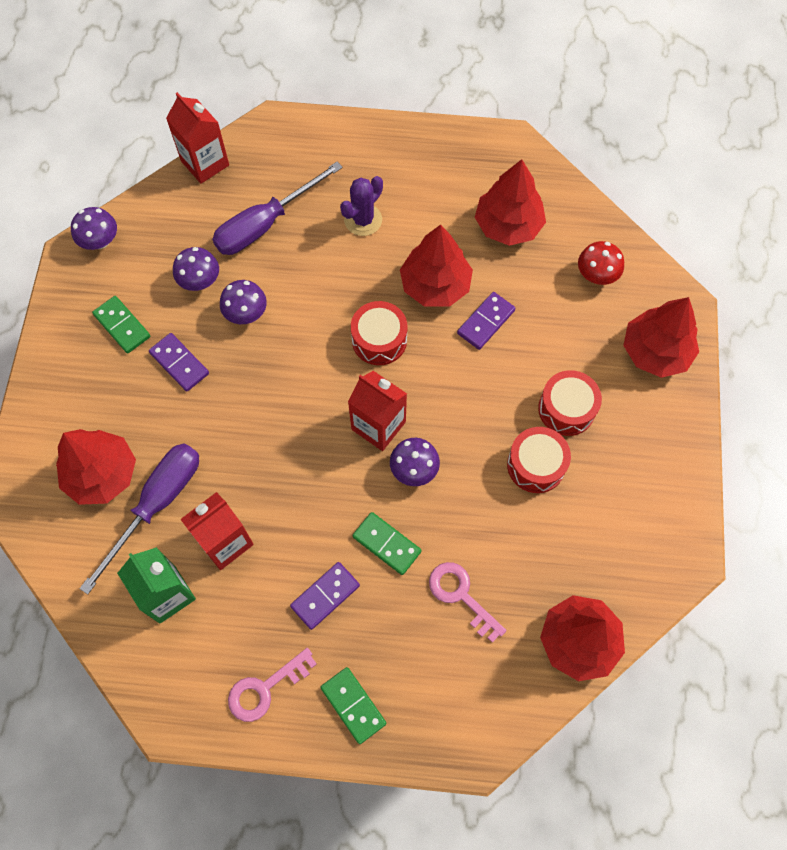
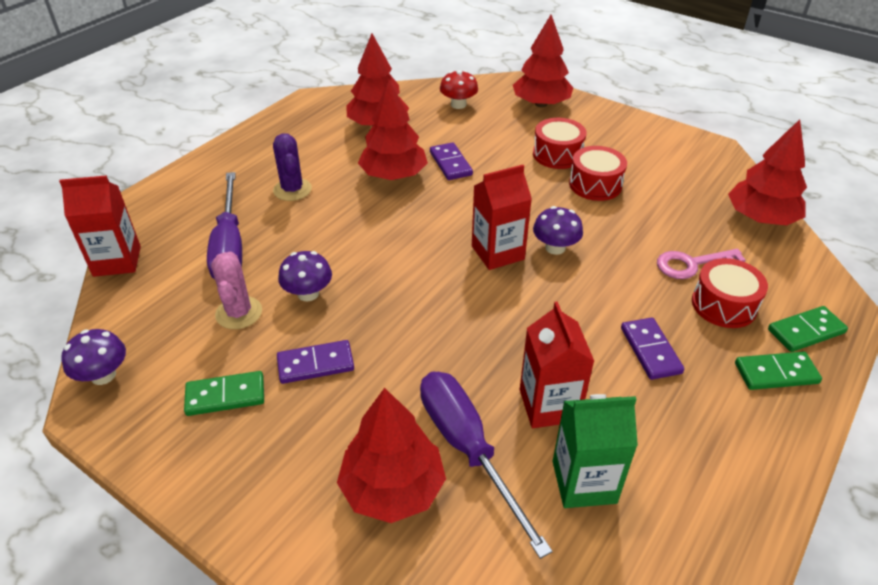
camera: 60 degrees left, 25 degrees down
purple mushroom [173,247,219,291] -> pink cactus [211,252,262,329]
pink key [228,648,317,722] -> none
red drum [351,301,407,365] -> red drum moved to [692,258,768,328]
green domino [352,512,422,575] -> green domino moved to [768,306,848,352]

